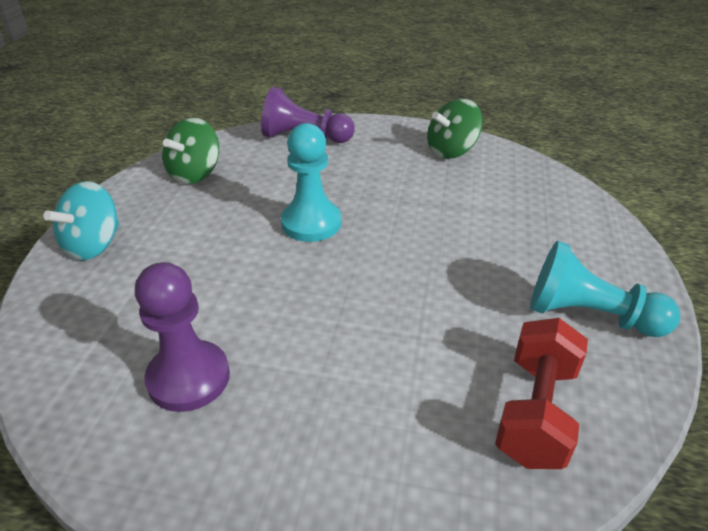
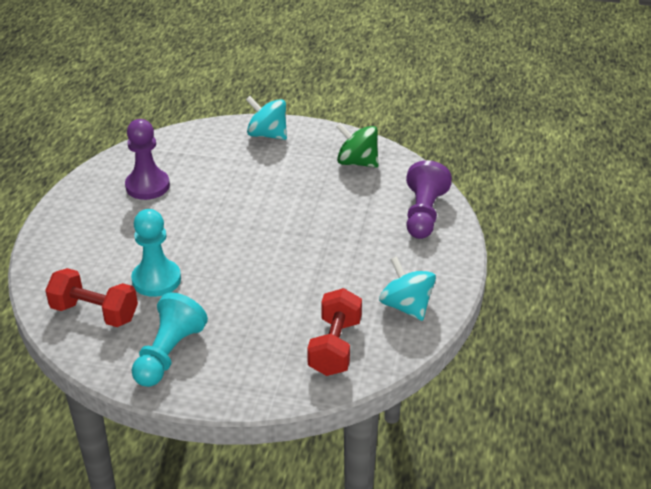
camera: 90 degrees right, 0 degrees up
turquoise pawn [281,123,341,242] -> turquoise pawn moved to [131,209,181,297]
green spinning top [427,99,483,159] -> turquoise spinning top [379,256,436,321]
none -> red dumbbell [307,288,362,376]

